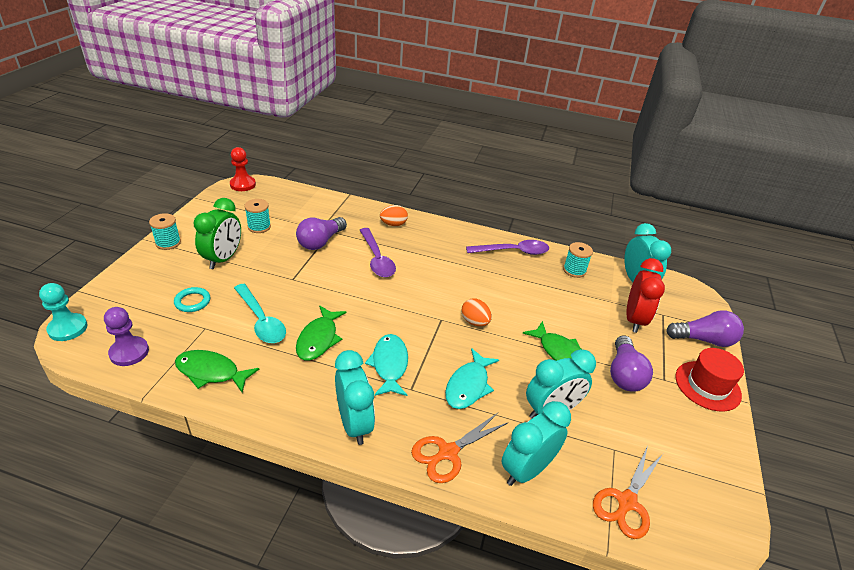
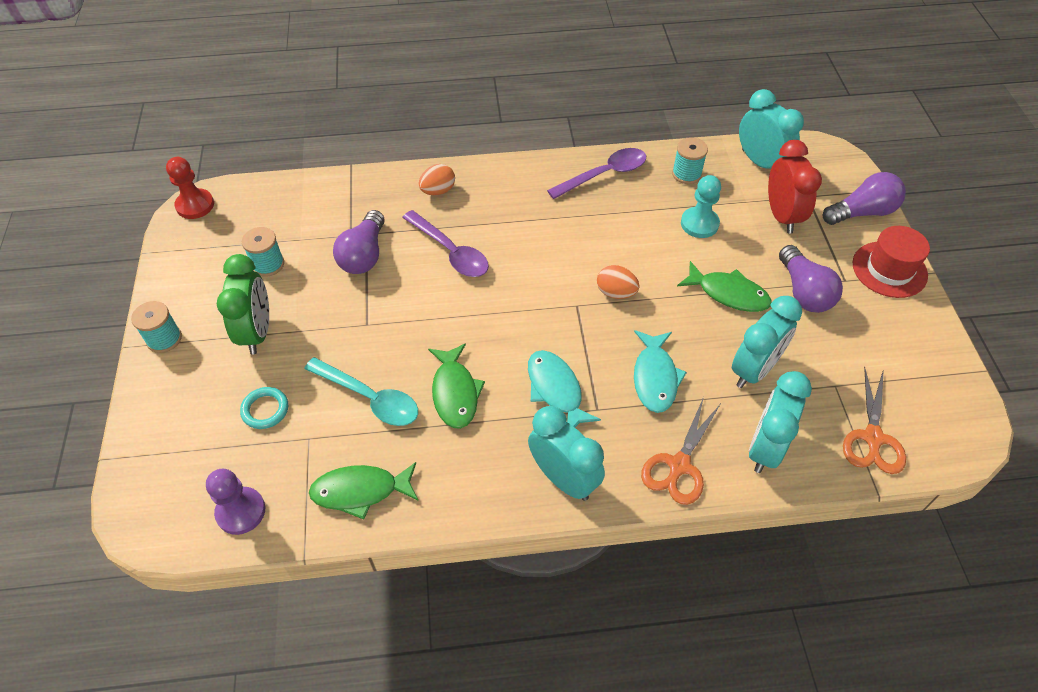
camera: 20 degrees left, 15 degrees up
turquoise pawn [39,283,88,341] -> turquoise pawn moved to [681,175,721,238]

